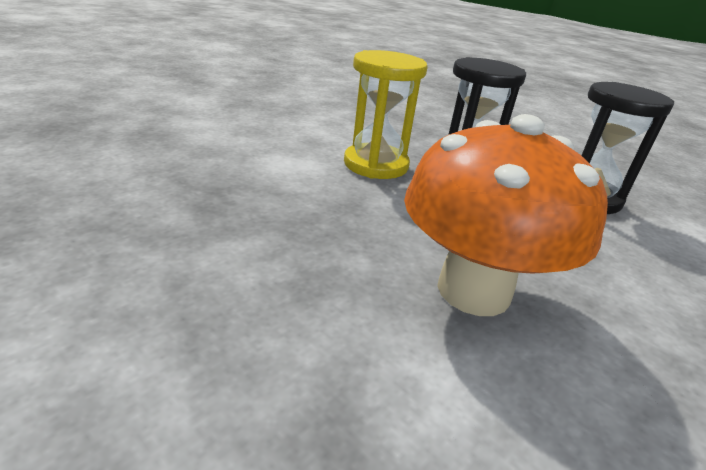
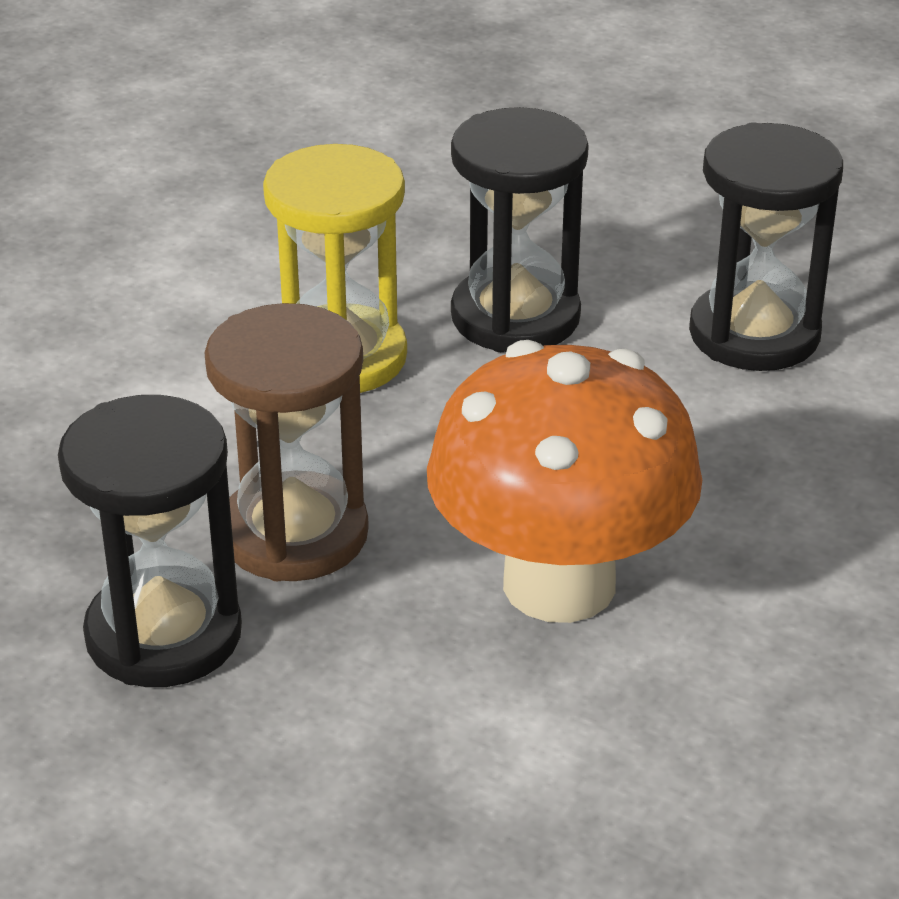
camera: 10 degrees left, 5 degrees up
none -> black hourglass [58,395,242,687]
none -> brown hourglass [205,303,369,581]

